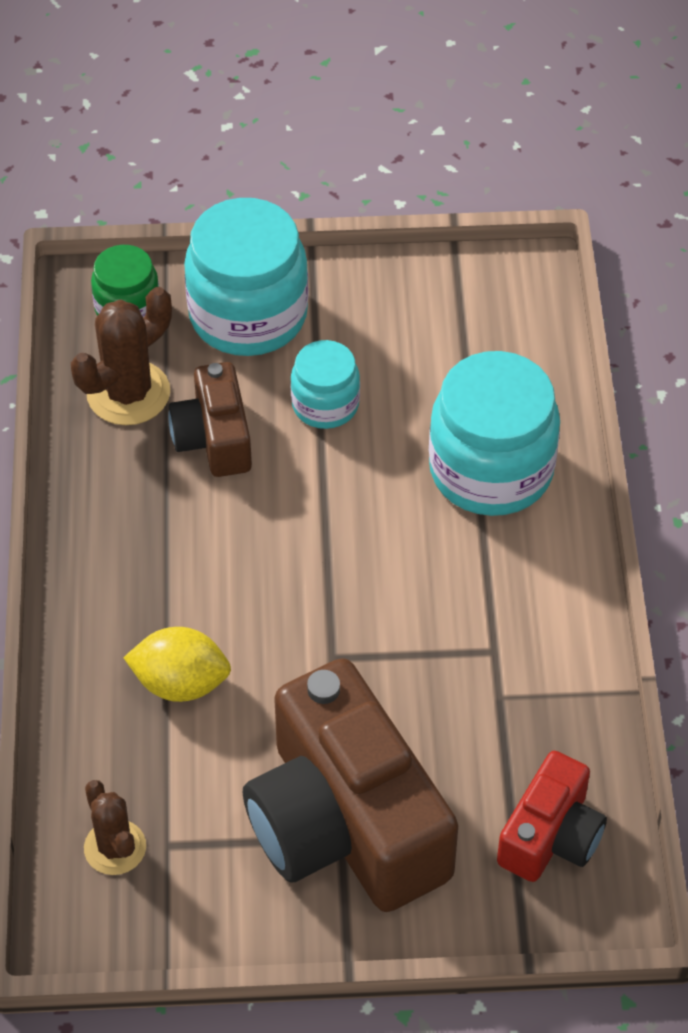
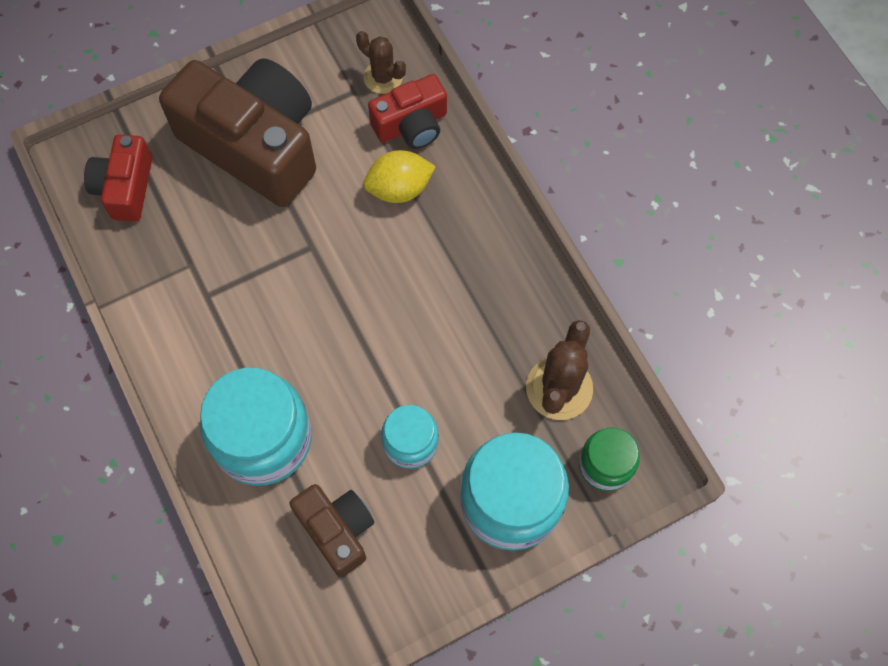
camera: 155 degrees right, 15 degrees up
brown camera [168,362,252,477] -> brown camera moved to [290,484,374,577]
none -> red camera [368,74,447,149]

